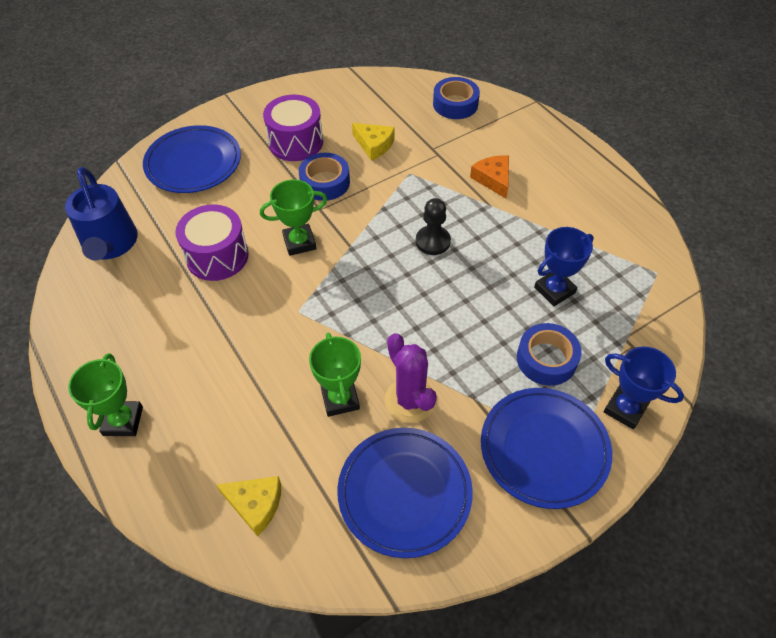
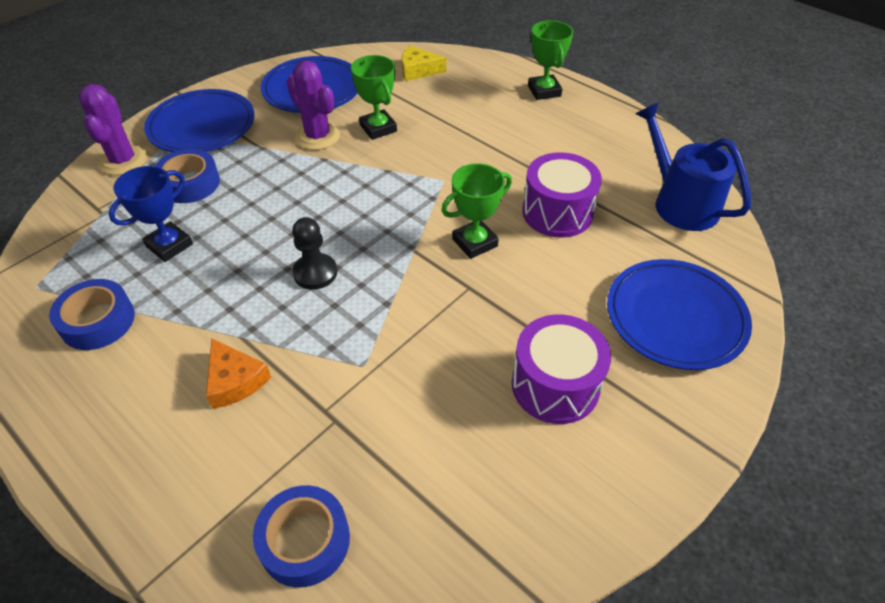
camera: 165 degrees right, 5 degrees down
blue tape [299,153,350,201] -> blue tape moved to [49,279,135,350]
yellow cheese [352,123,395,161] -> none
blue trophy [603,346,684,429] -> purple cactus [78,84,147,175]

